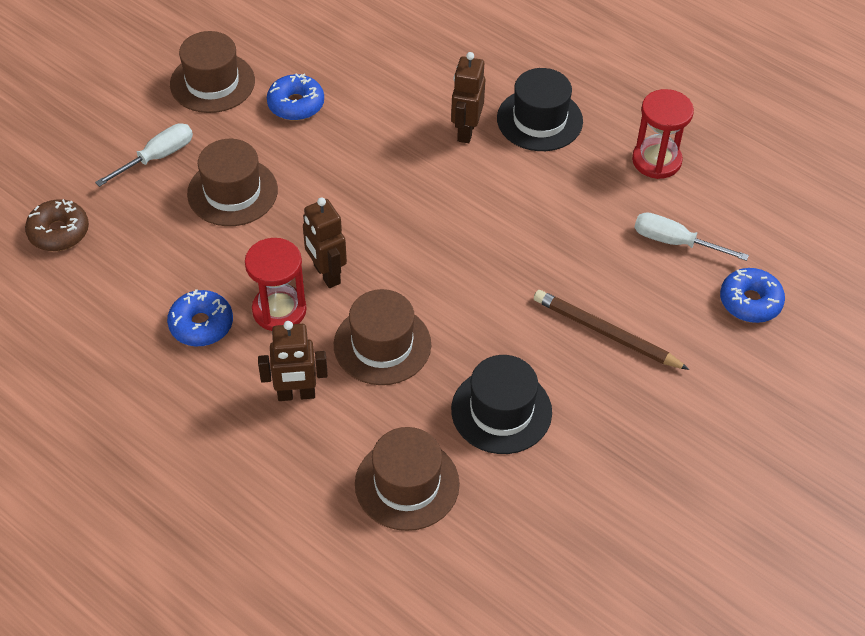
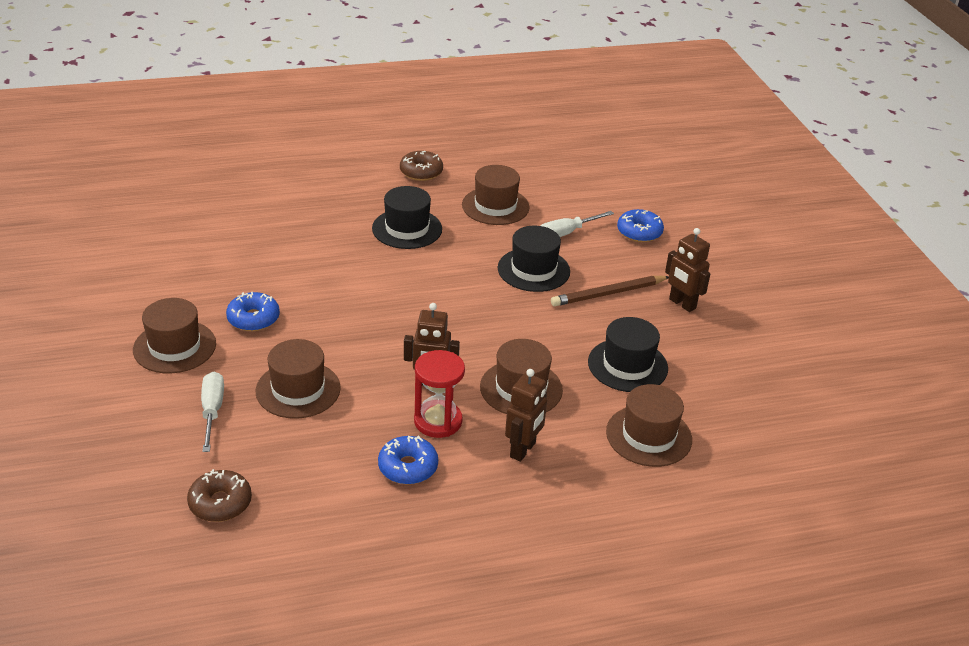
camera: 55 degrees left, 15 degrees down
brown robot [451,52,485,143] -> brown robot moved to [665,228,710,312]
red hourglass [632,89,694,179] -> brown hat [462,165,530,225]
none -> brown donut [400,151,443,181]
none -> black hat [498,226,570,292]

